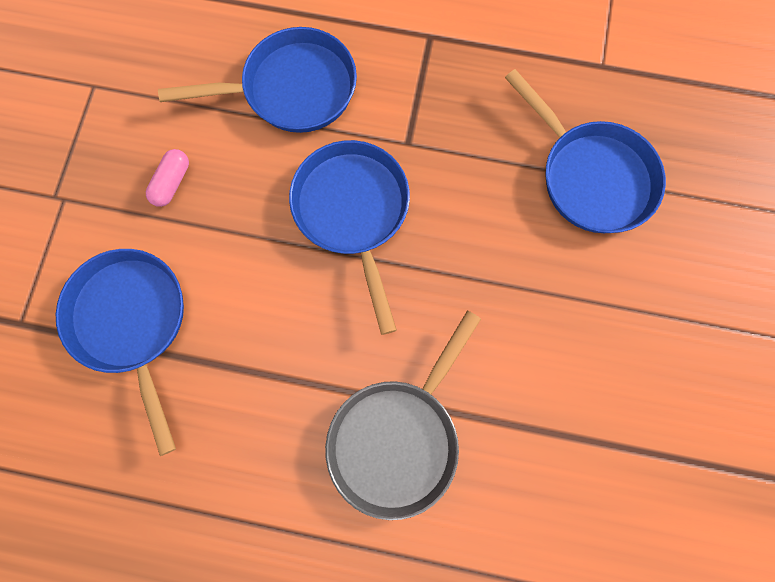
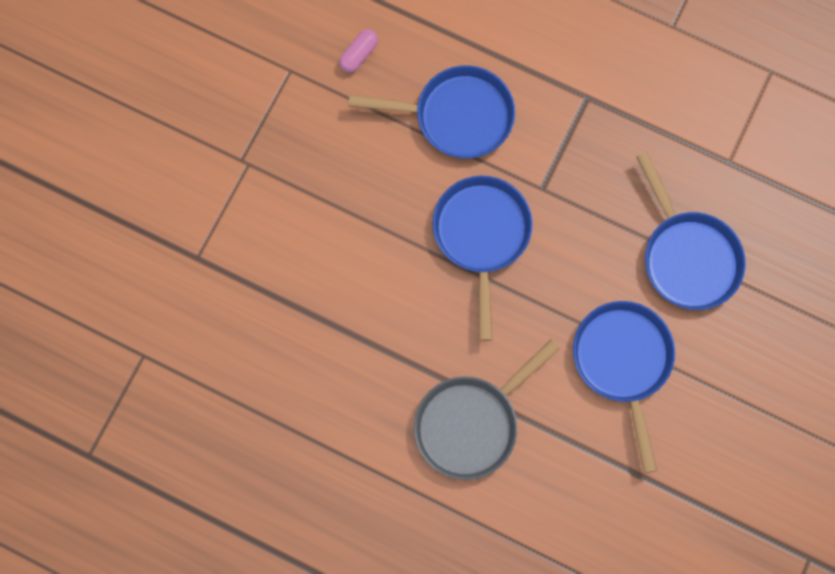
camera: 15 degrees right, 0 degrees up
blue pan [56,249,184,456] -> blue pan moved to [573,301,675,473]
pink capsule [146,149,189,207] -> pink capsule moved to [339,29,378,73]

